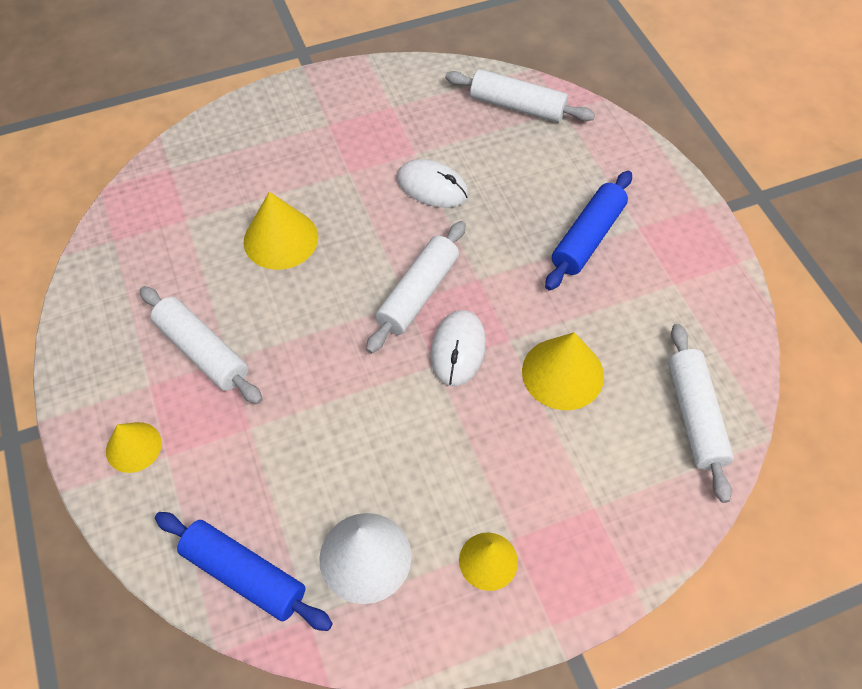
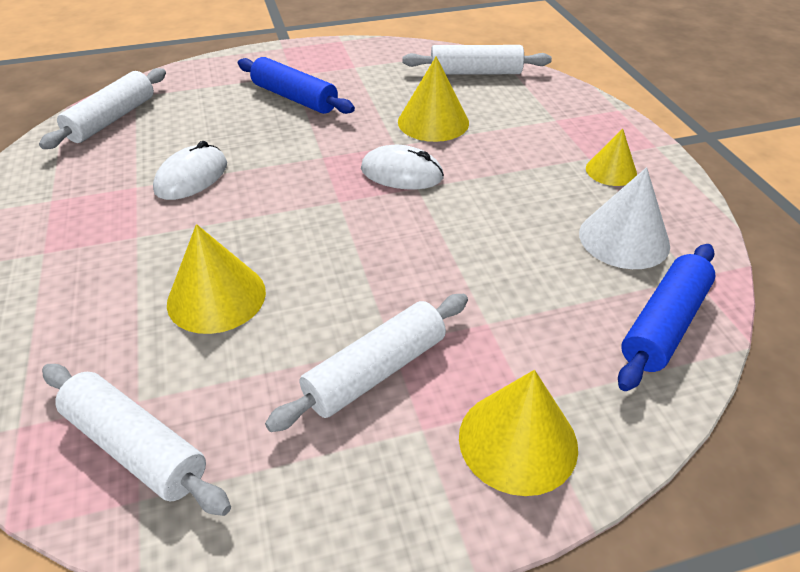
camera: 85 degrees left, 15 degrees down
yellow cone [106,422,162,473] -> yellow cone [459,370,578,496], size x1.56
white rolling pin [366,221,466,354] -> white rolling pin moved to [42,364,231,516]

